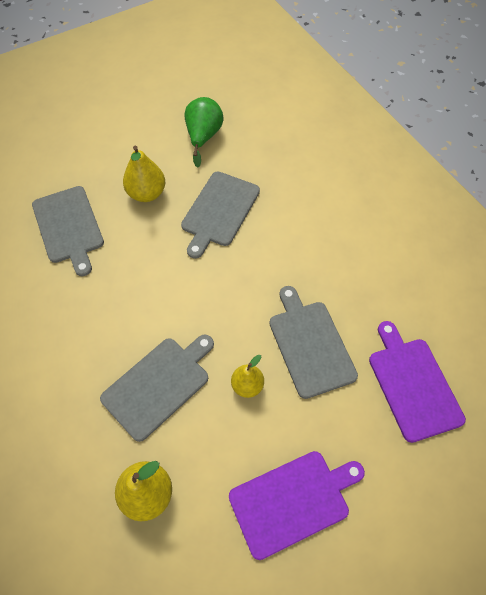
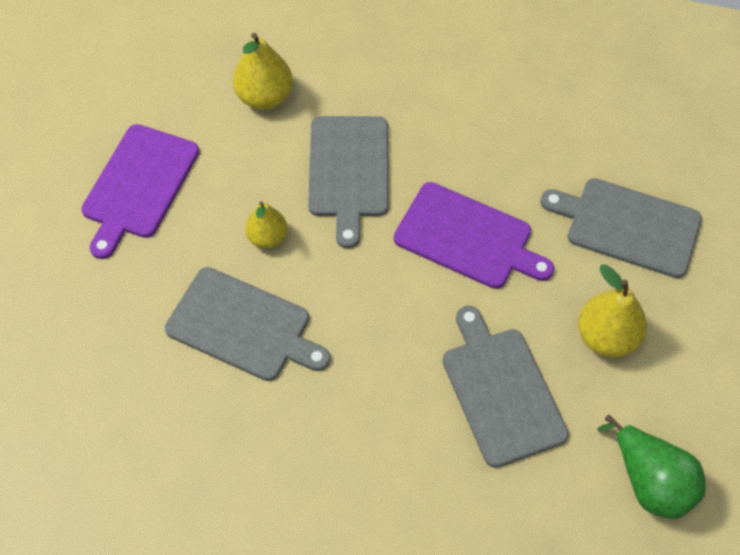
camera: 135 degrees right, 0 degrees up
purple cutting board [369,321,466,443] -> purple cutting board moved to [394,182,554,289]

